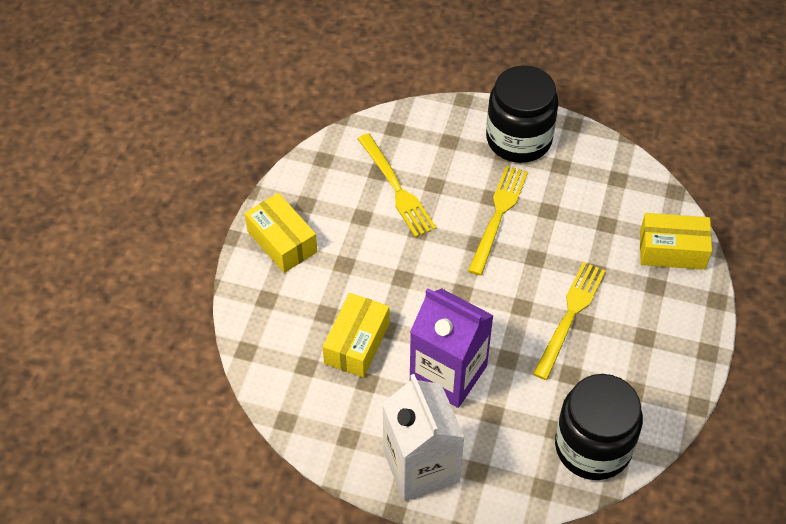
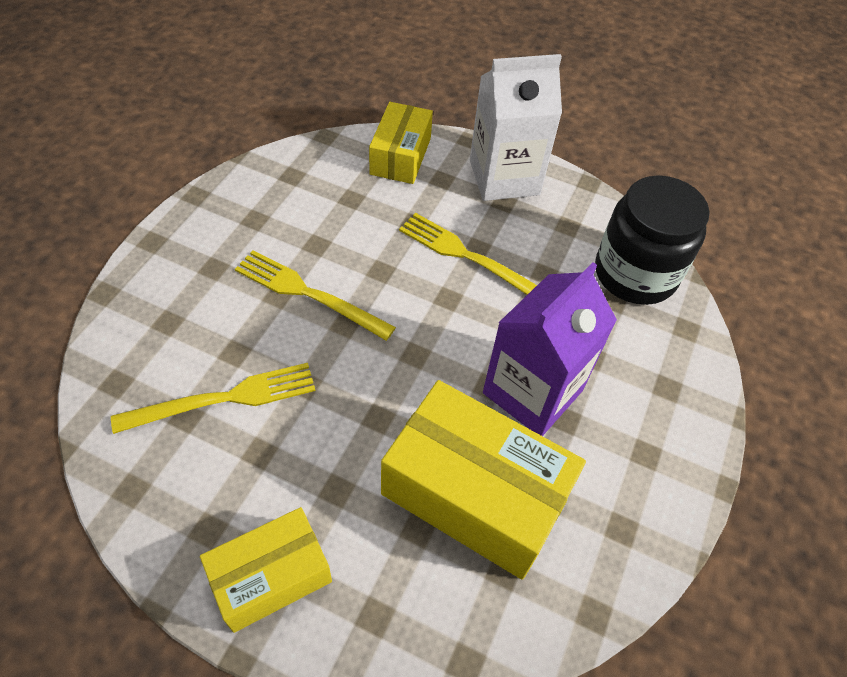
camera: 85 degrees left, 0 degrees up
yellow box [322,293,389,378] -> yellow box [381,380,586,580], size x1.66
white carton [382,374,465,501] -> white carton moved to [470,54,562,201]
black jar [486,65,558,163] -> none

